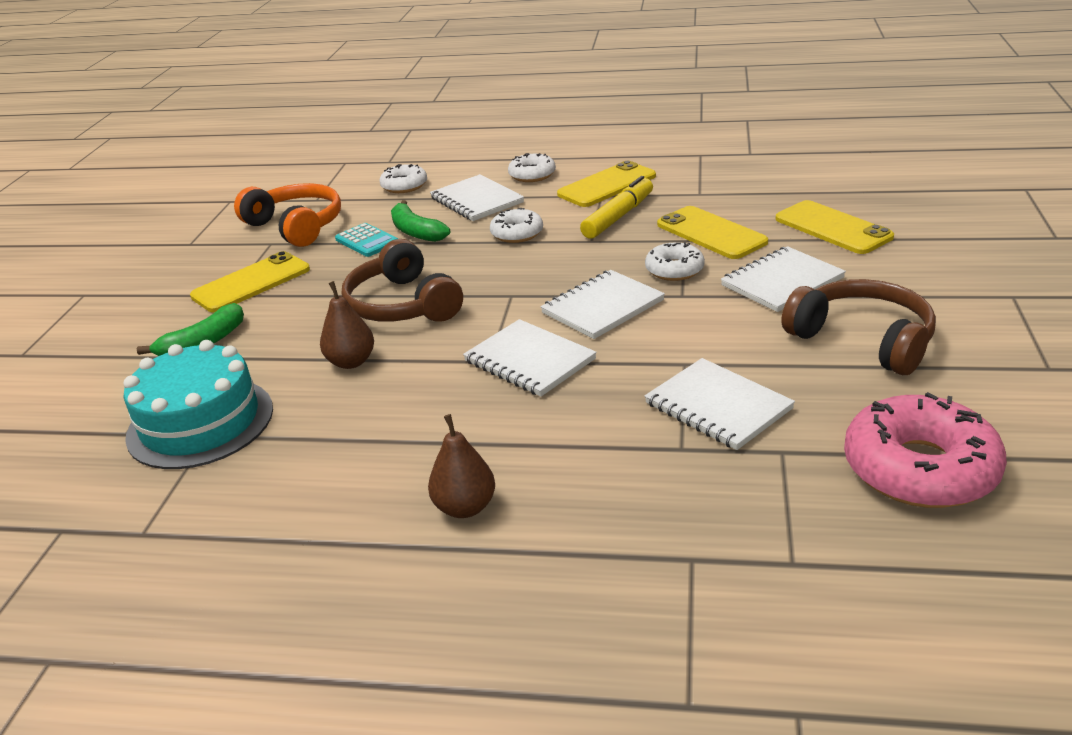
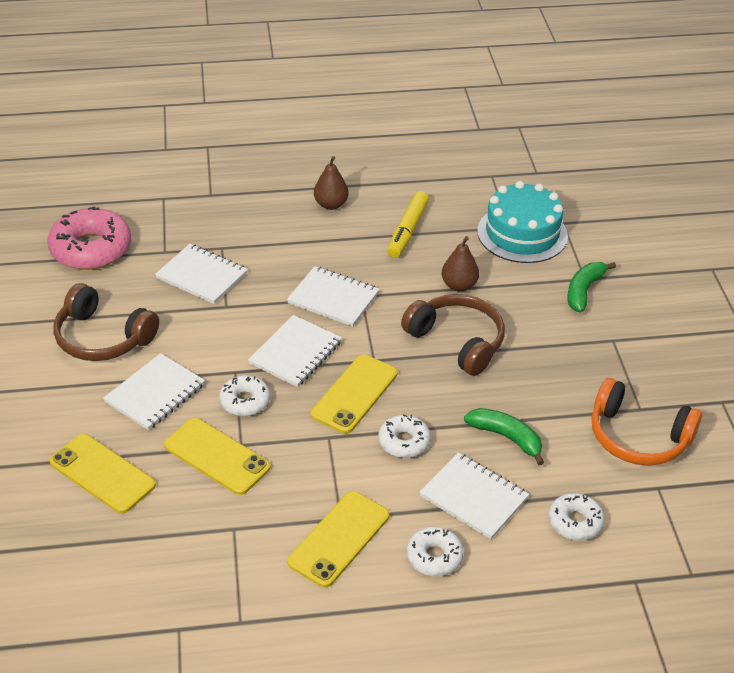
camera: 160 degrees right, 10 degrees up
yellow phone [190,251,310,313] -> yellow phone moved to [311,355,398,434]
turquoise calculator [335,223,398,257] -> none
yellow marker [580,176,653,239] -> yellow marker moved to [387,191,429,258]

